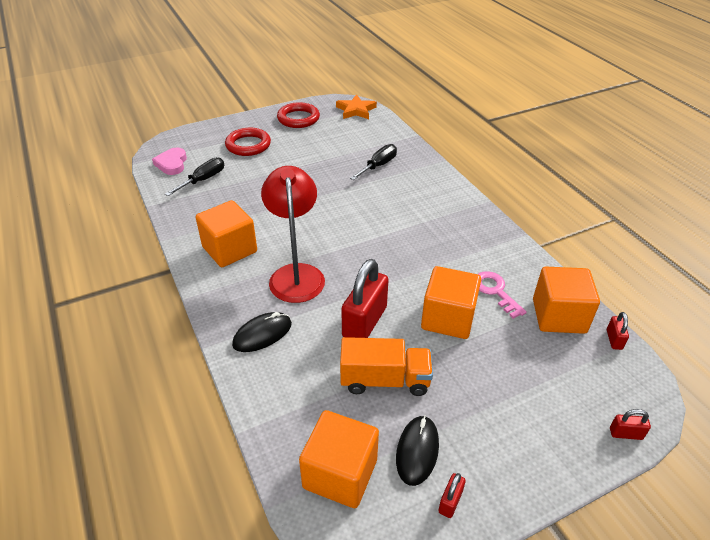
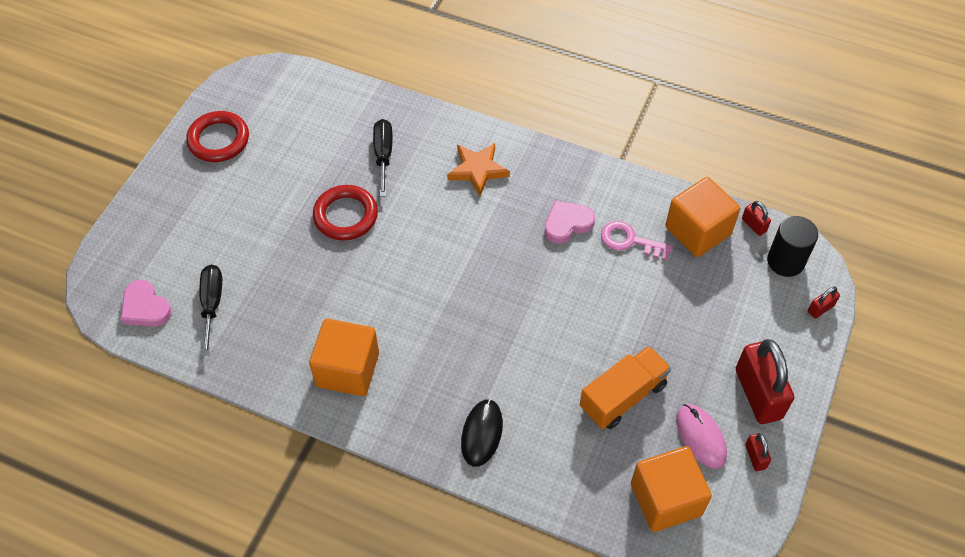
camera: 40 degrees left, 15 degrees up
red ring [225,128,271,156] -> red ring moved to [313,185,378,240]
red lamp [261,166,325,303] -> none
orange star [336,94,377,119] -> orange star moved to [447,143,510,196]
red padlock [341,259,389,338] -> red padlock moved to [736,339,794,424]
black mouse [396,415,439,486] -> pink mouse [676,404,727,469]
orange cube [421,266,481,339] -> none
none -> pink heart [545,200,595,244]
none -> black cylinder [767,216,818,277]

